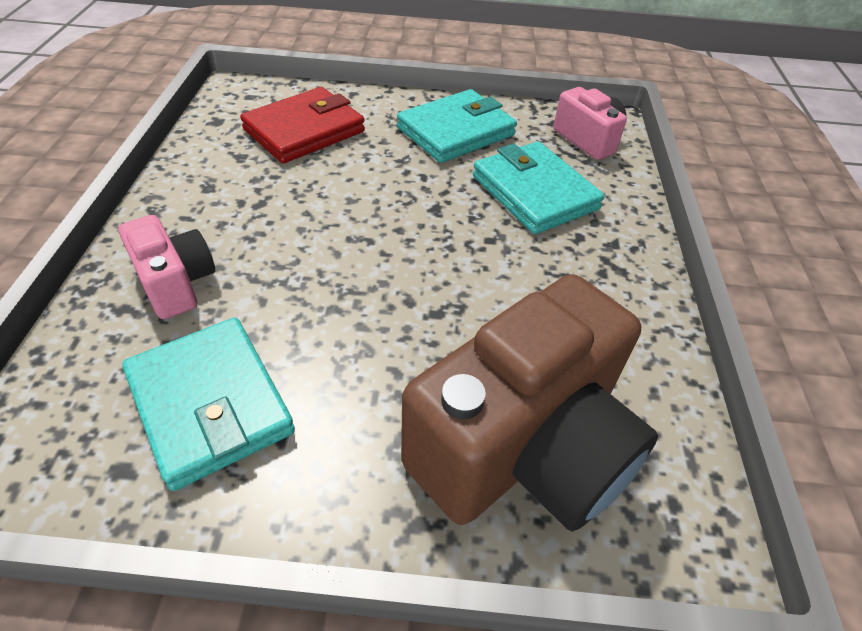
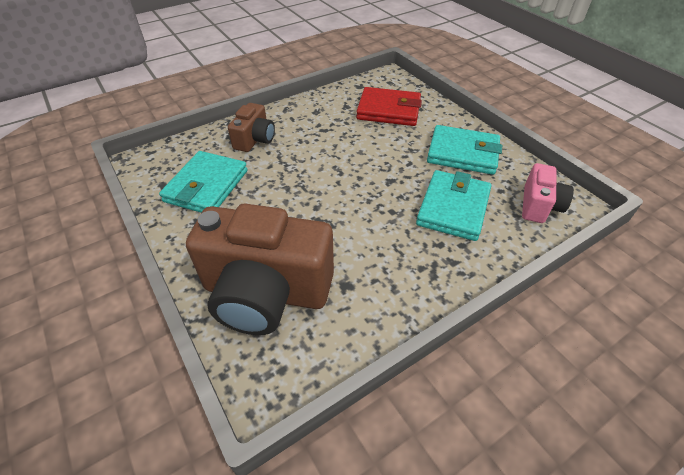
camera: 55 degrees right, 0 degrees up
pink camera [118,215,215,319] -> brown camera [228,103,275,152]

